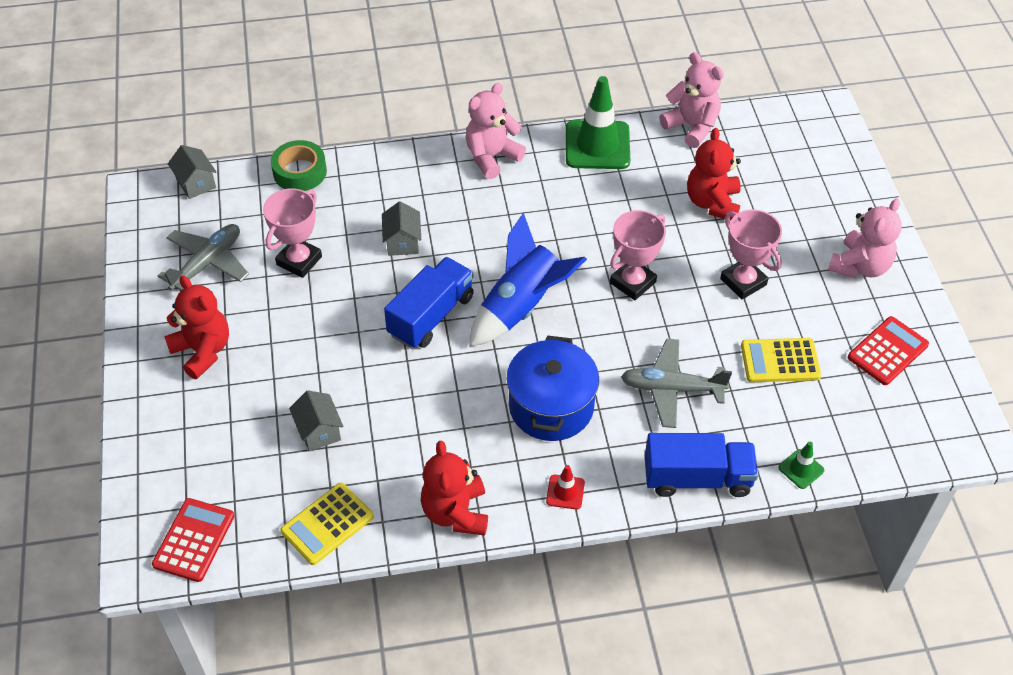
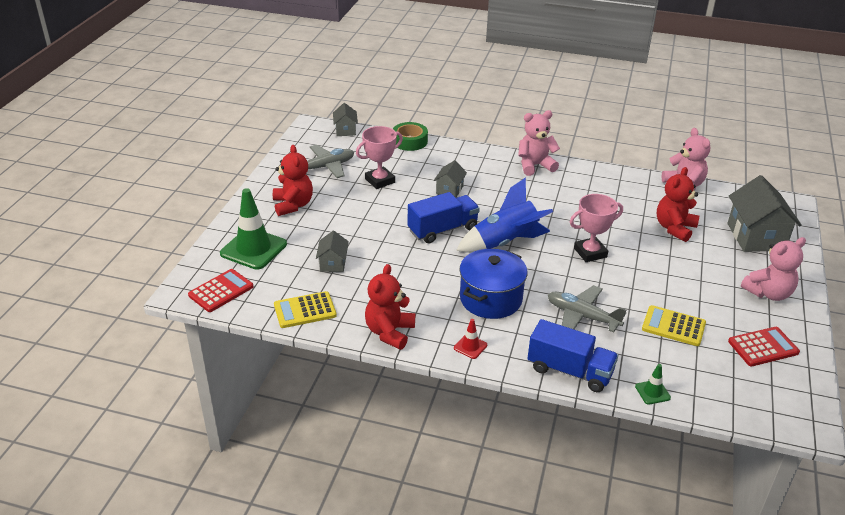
camera: 25 degrees right, 15 degrees down
green traffic cone [566,76,630,169] -> green traffic cone moved to [220,188,287,270]
pink trophy [720,210,782,299] -> none
none -> grey house [727,175,802,252]

